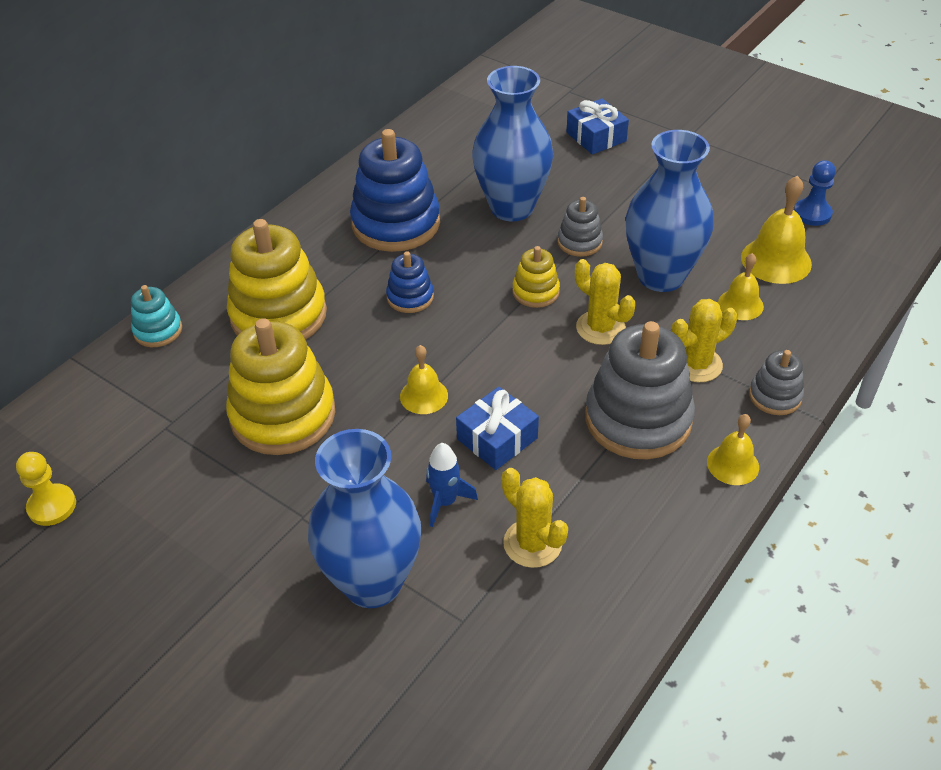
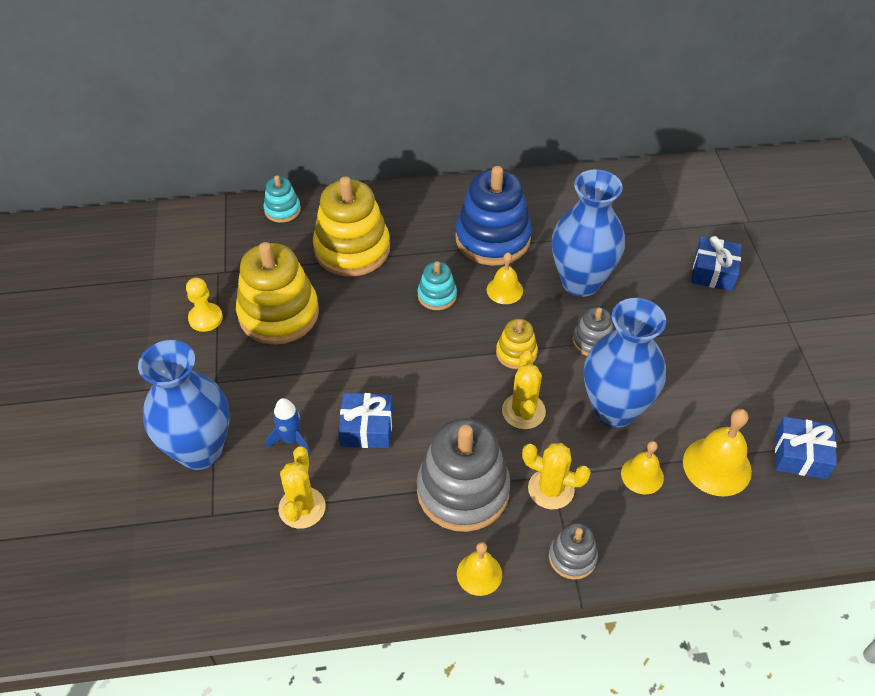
camera: 45 degrees right, 5 degrees up
yellow pawn [16,452,76,526] -> yellow pawn moved to [186,278,223,332]
blue stacking toy [386,252,434,313] -> turquoise stacking toy [418,261,457,310]
yellow bell [400,345,448,414] -> yellow bell moved to [487,253,523,304]
blue pawn [794,160,836,226] -> blue gift [775,417,837,479]

